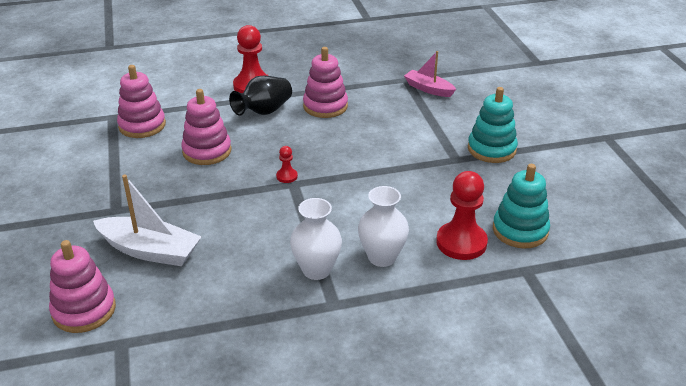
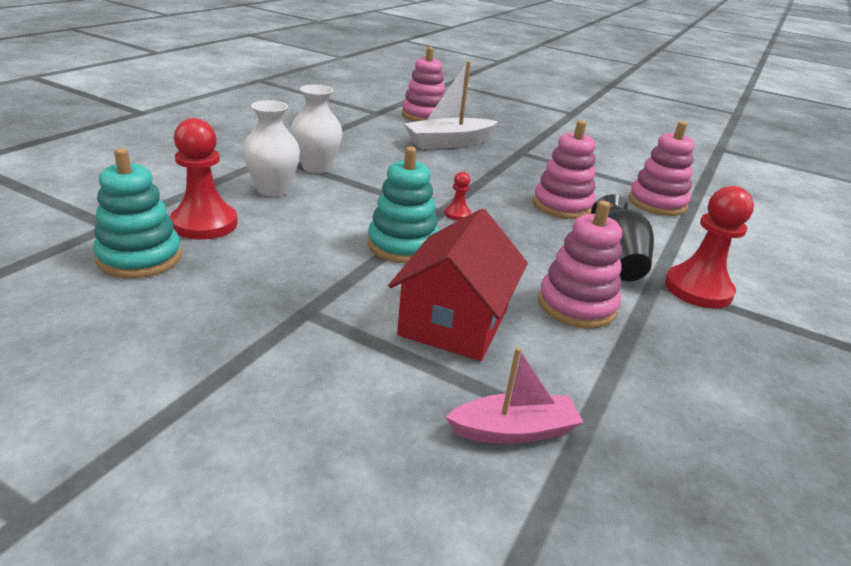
camera: 130 degrees right, 5 degrees down
turquoise stacking toy [468,87,518,163] -> turquoise stacking toy moved to [368,147,439,263]
none -> red house [388,209,528,361]

